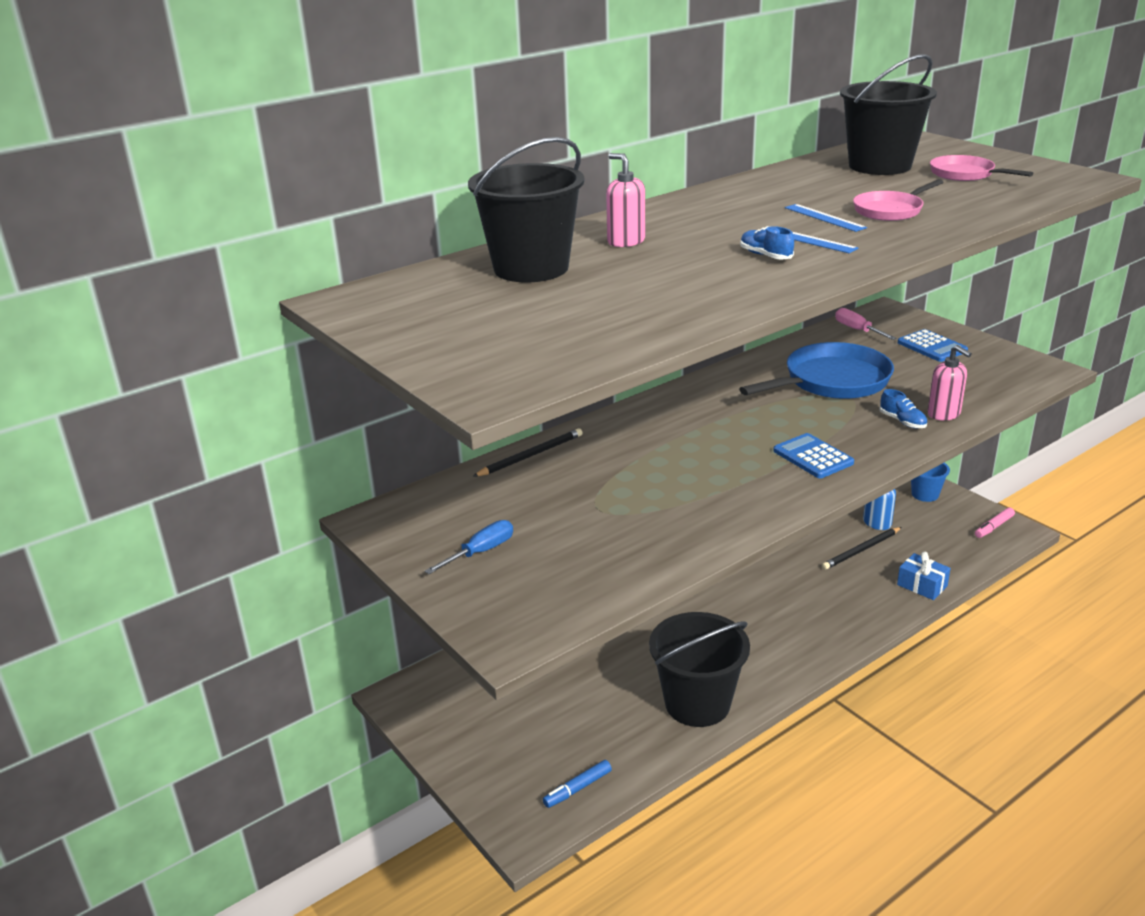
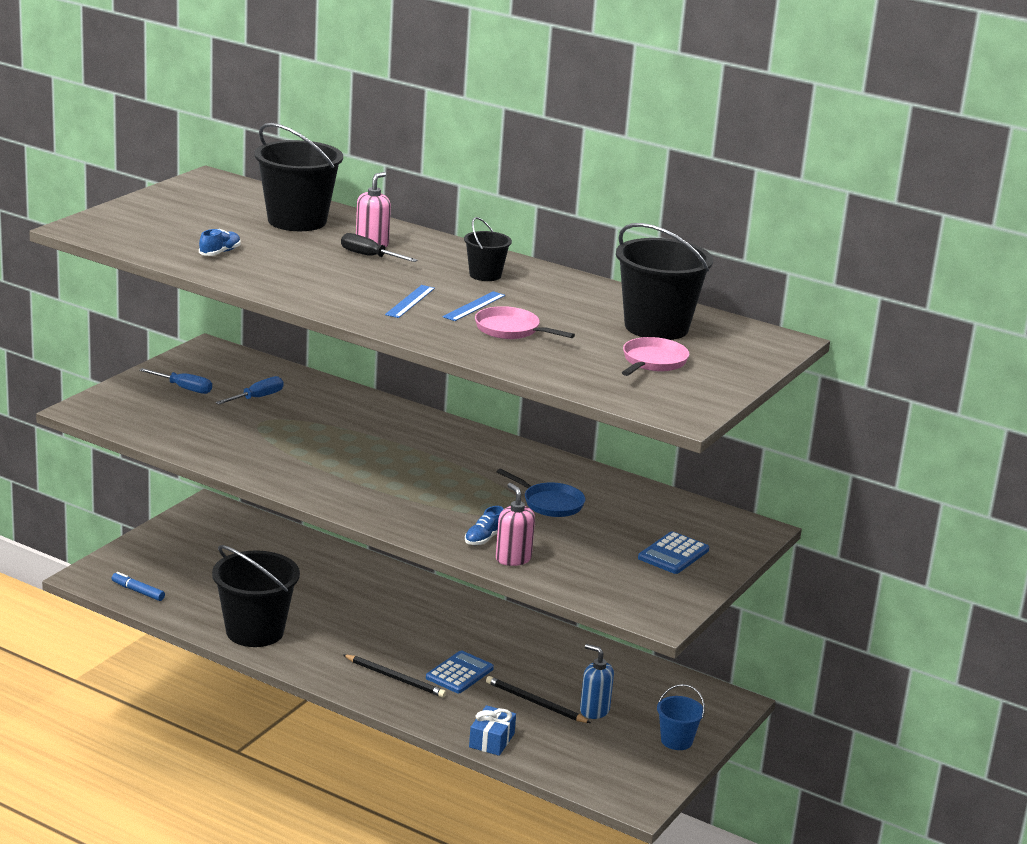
camera: 65 degrees right, 5 degrees down
black pencil [473,428,582,477] -> black pencil moved to [343,655,446,698]
blue pan [739,342,894,399] -> blue pan [497,468,585,517], size x0.56
blue shoe [740,226,794,260] -> blue shoe moved to [199,229,241,256]
blue calculator [773,433,854,478] -> blue calculator moved to [426,651,494,693]
pink screwdriver [835,308,896,340] -> none
pink soap dispenser [928,345,972,421] -> pink soap dispenser turned 120 degrees clockwise [496,483,535,566]
pink marker [975,507,1015,538] -> none
none -> blue screwdriver [215,376,283,405]
none -> black screwdriver [341,233,418,262]
none -> black bucket [464,217,512,281]

